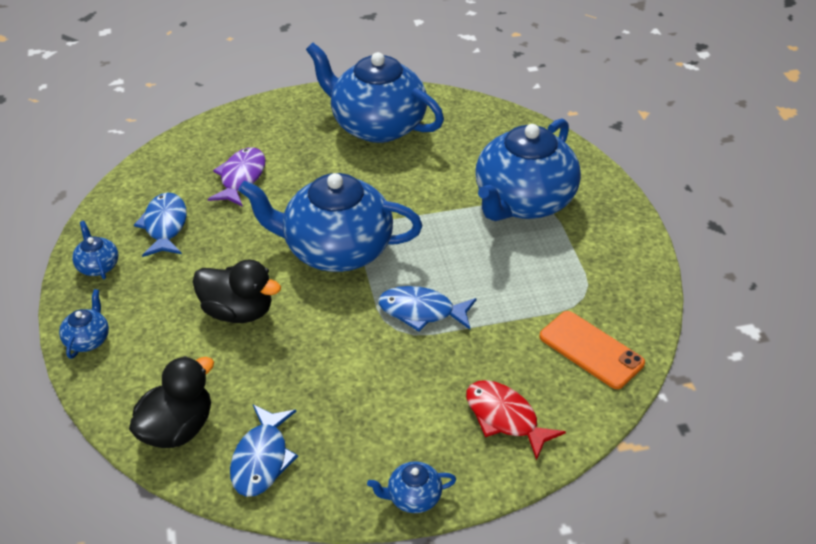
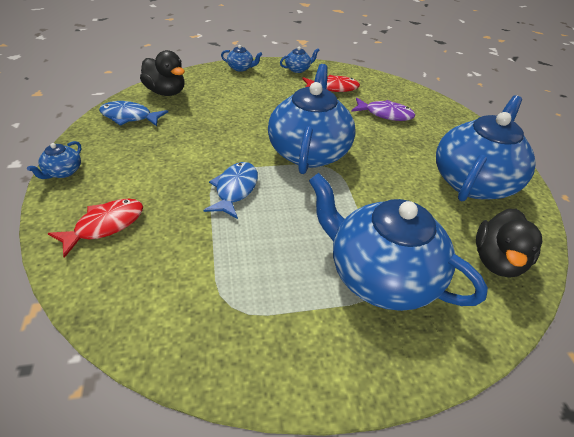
camera: 90 degrees right, 0 degrees up
blue fish [134,193,187,257] -> red fish [302,75,360,92]
black duck [193,260,281,323] -> black duck moved to [476,209,542,278]
blue teapot [367,461,456,513] -> blue teapot turned 150 degrees counterclockwise [27,141,82,179]
orange phone [539,311,645,389] -> none

